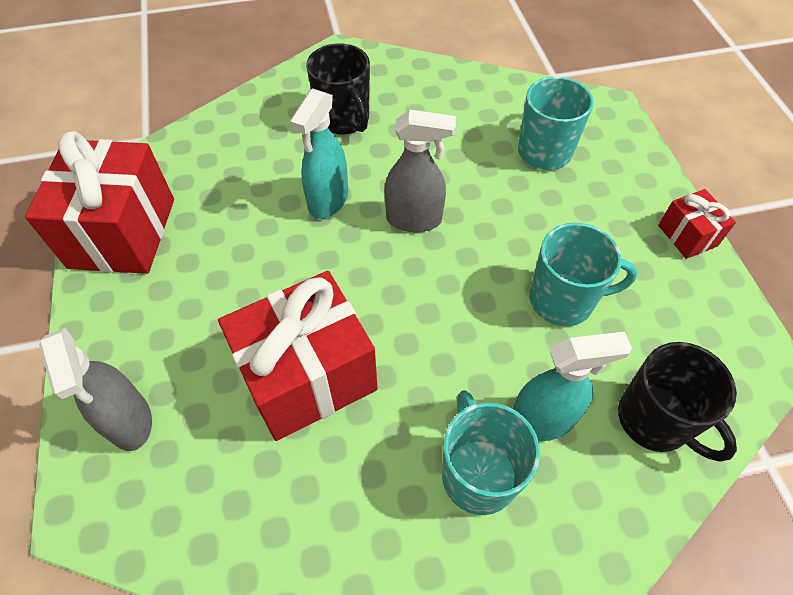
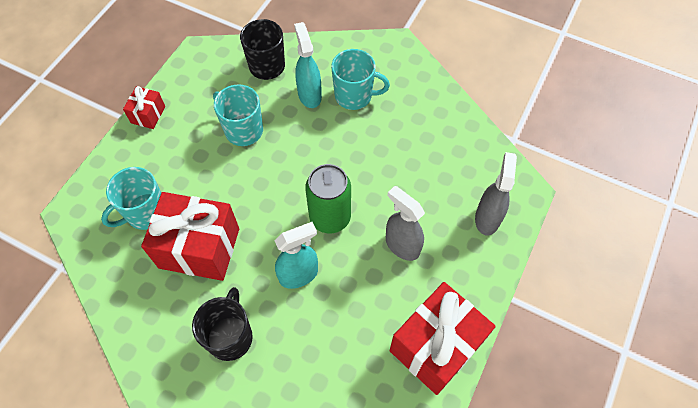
camera: 140 degrees left, 5 degrees up
red gift [218,271,378,441] -> red gift moved to [141,192,239,281]
grey spray bottle [385,110,456,232] -> grey spray bottle moved to [386,186,425,261]
turquoise mug [442,390,540,515] -> turquoise mug turned 105 degrees counterclockwise [331,49,390,110]
turquoise spray bottle [513,332,632,441] -> turquoise spray bottle turned 45 degrees clockwise [294,22,322,108]
none -> green can [305,164,351,233]

